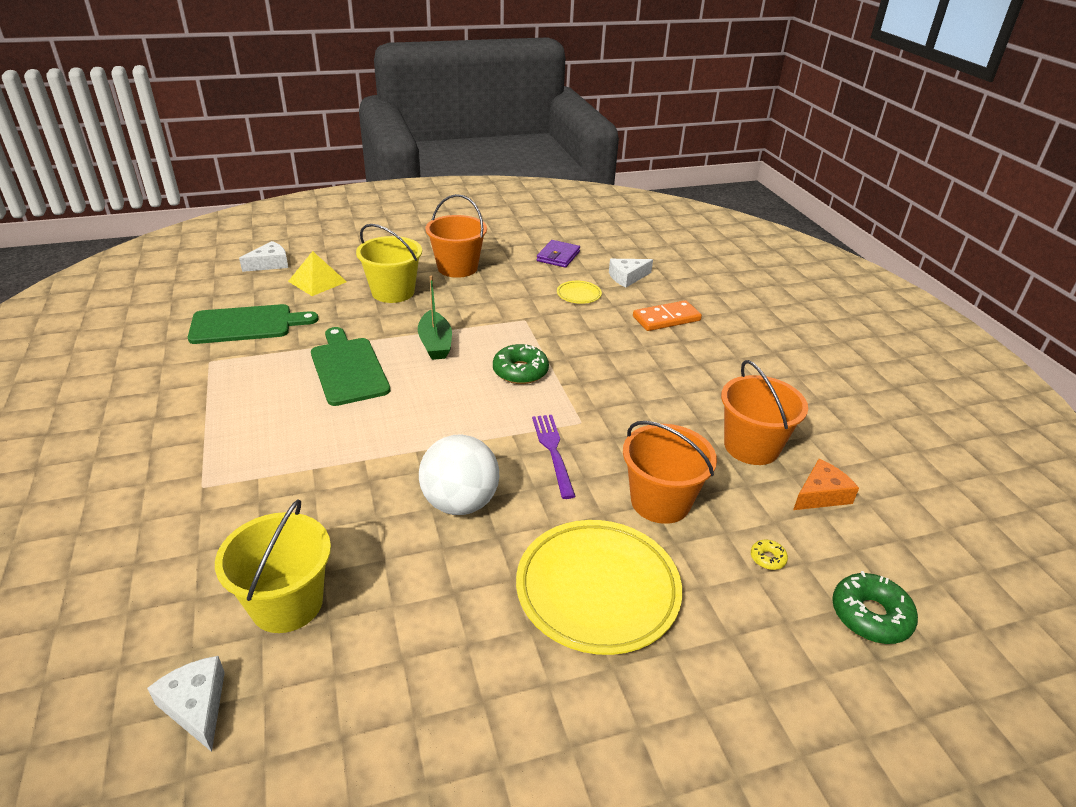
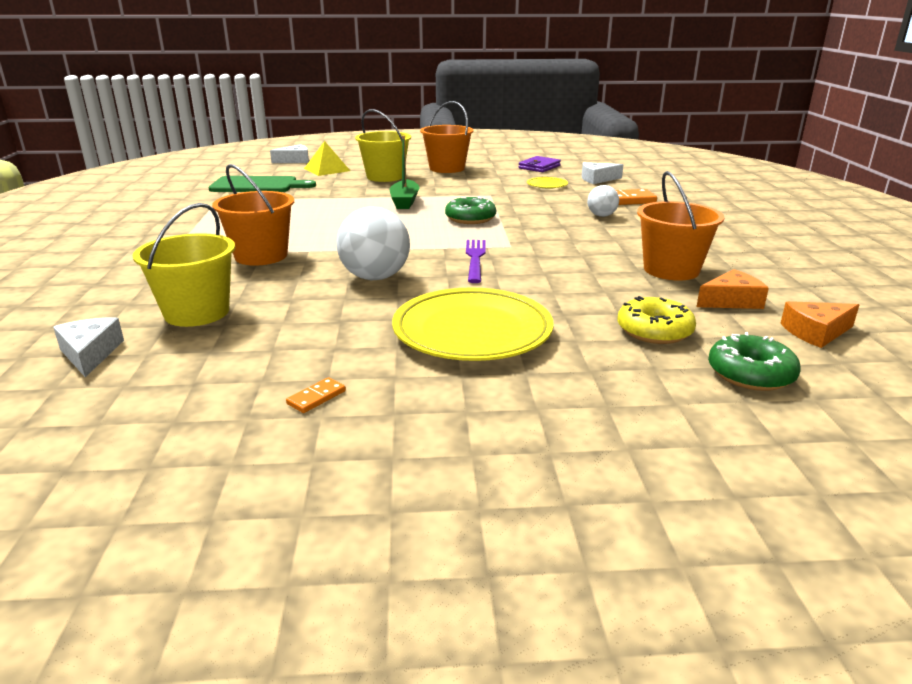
camera: 15 degrees right, 10 degrees down
green cutting board [311,327,390,406] -> none
orange bucket [623,421,717,524] -> orange bucket moved to [212,164,294,266]
yellow donut [751,540,788,570] -> yellow donut [617,296,696,344], size x2.06
none -> orange domino [286,377,346,413]
none -> white ball [587,185,619,217]
none -> orange cheese [780,301,859,348]

